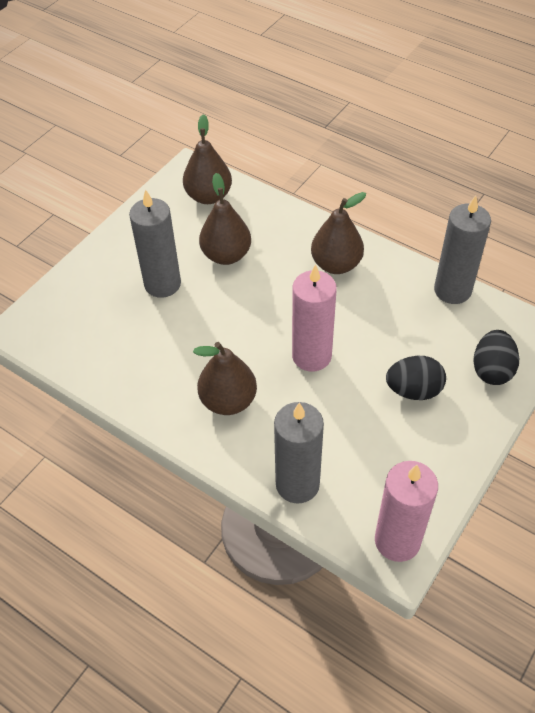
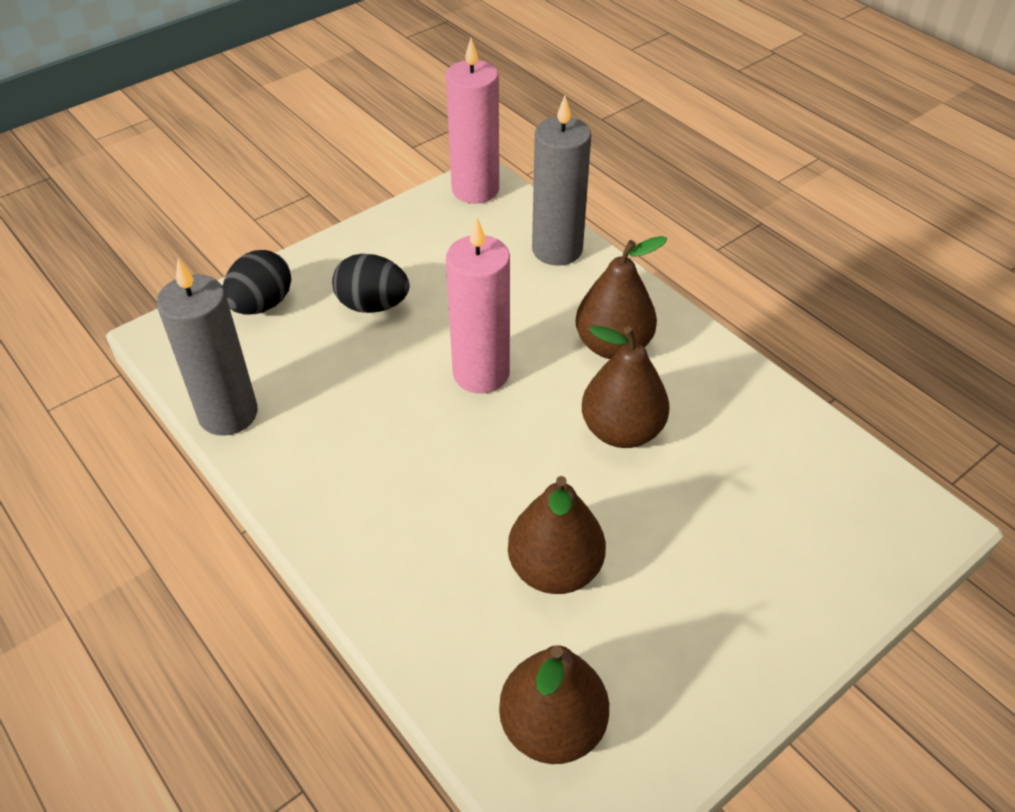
camera: 165 degrees left, 5 degrees down
grey candle [129,189,181,298] -> none
brown pear [311,192,366,274] -> brown pear moved to [582,326,670,448]

